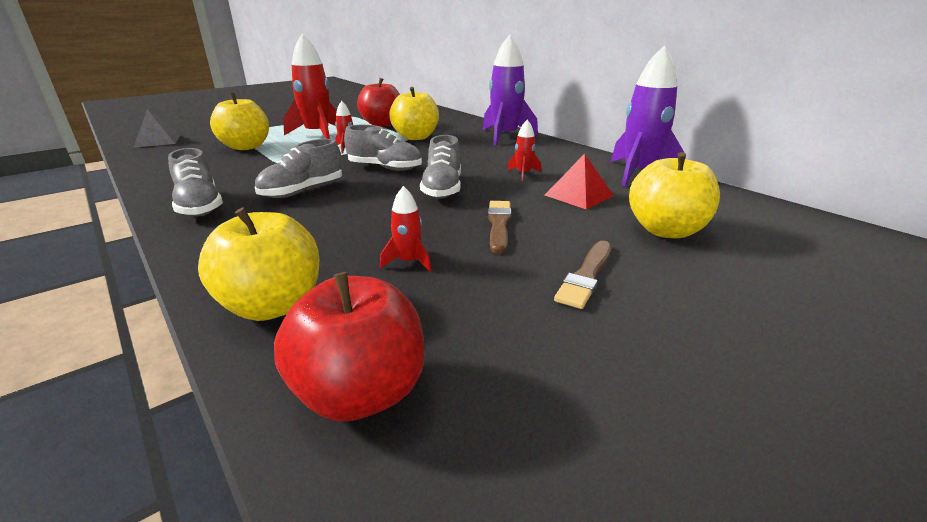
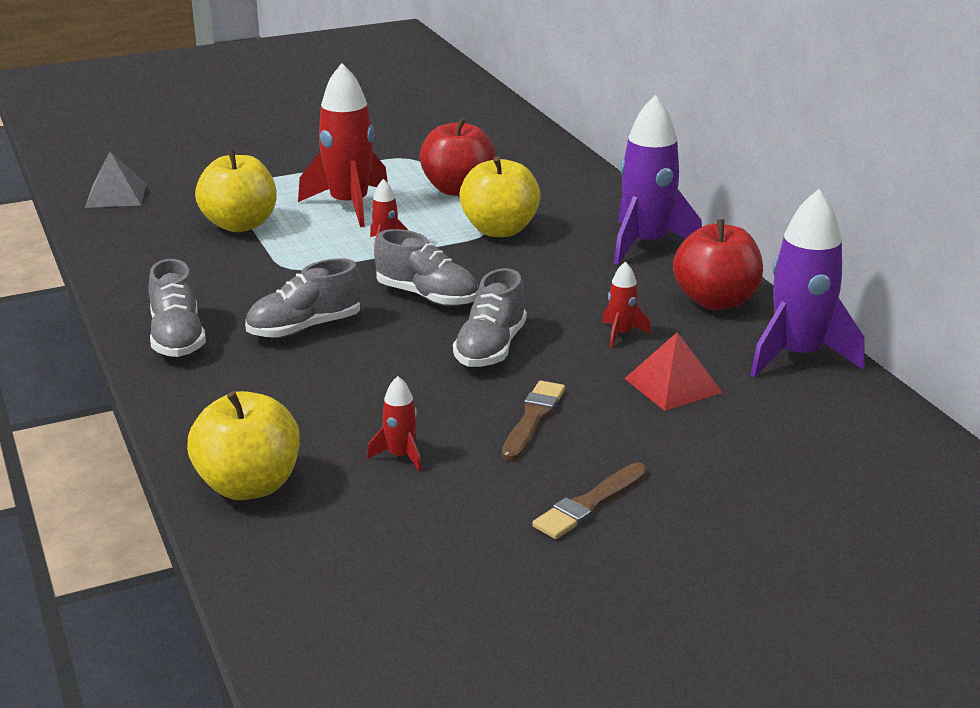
camera: 15 degrees right, 0 degrees up
red apple [274,272,425,421] -> red apple moved to [673,219,763,310]
yellow apple [629,152,720,238] -> none

